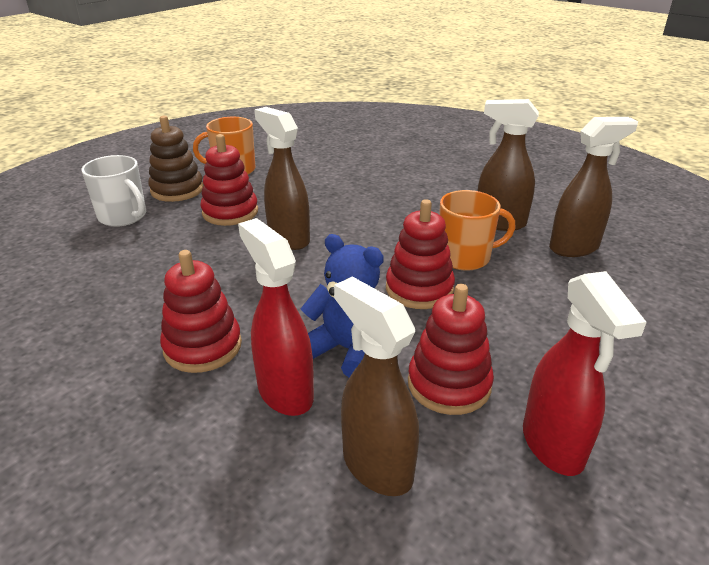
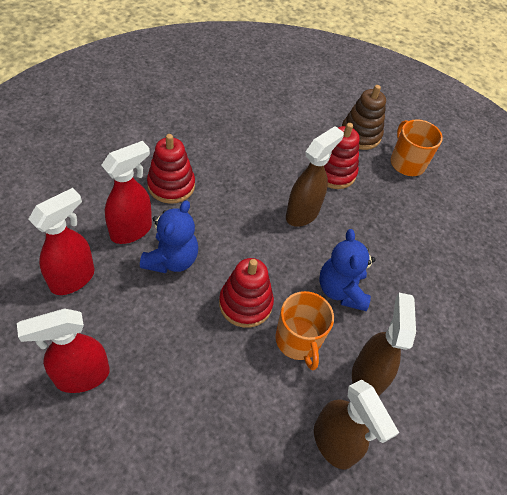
camera: 75 degrees right, 20 degrees up
white mug [82,155,146,227] -> none
brown spray bottle [334,276,419,496] -> red spray bottle [28,188,95,295]
red stacking toy [408,284,494,415] -> none
none -> blue teddy bear [319,229,376,311]

